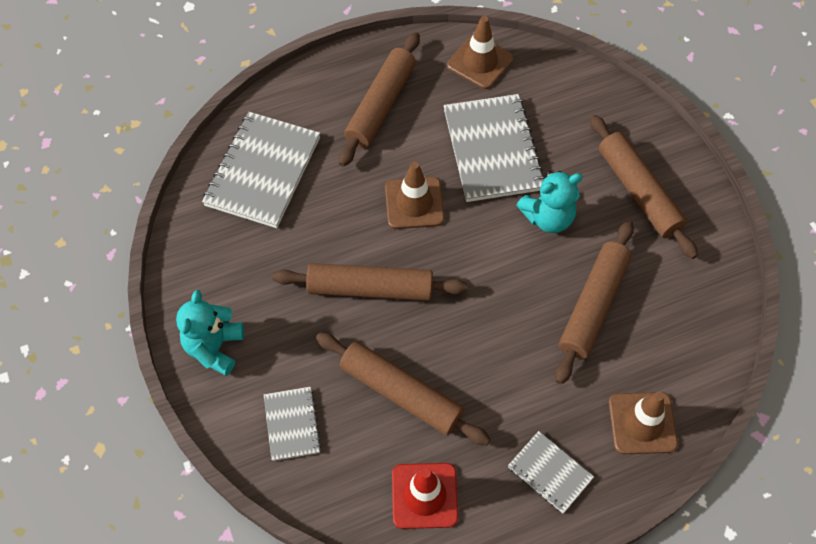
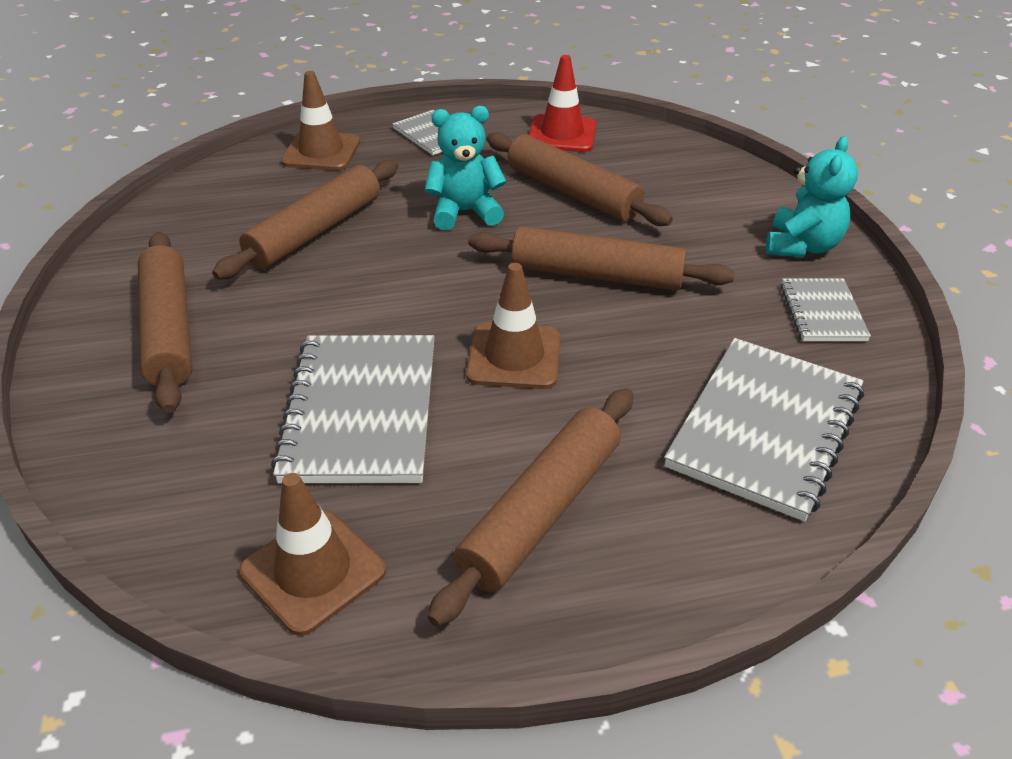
camera: 170 degrees left, 20 degrees down
grey notebook [264,387,321,461] -> grey notebook moved to [780,278,871,341]
turquoise teddy bear [517,170,583,233] -> turquoise teddy bear moved to [425,106,507,230]

